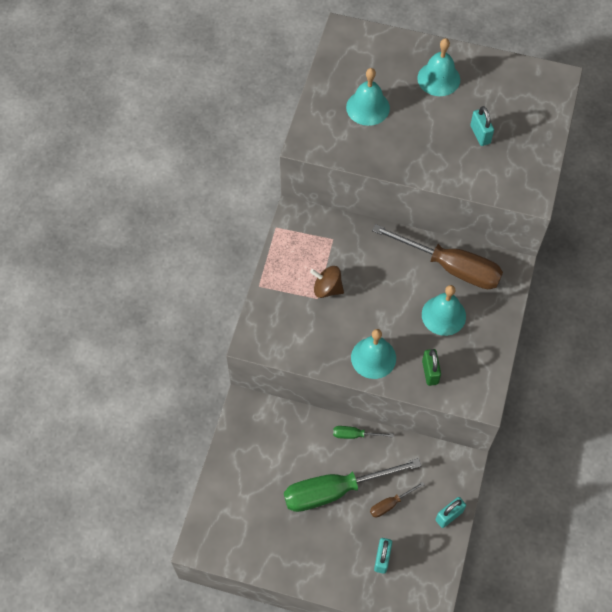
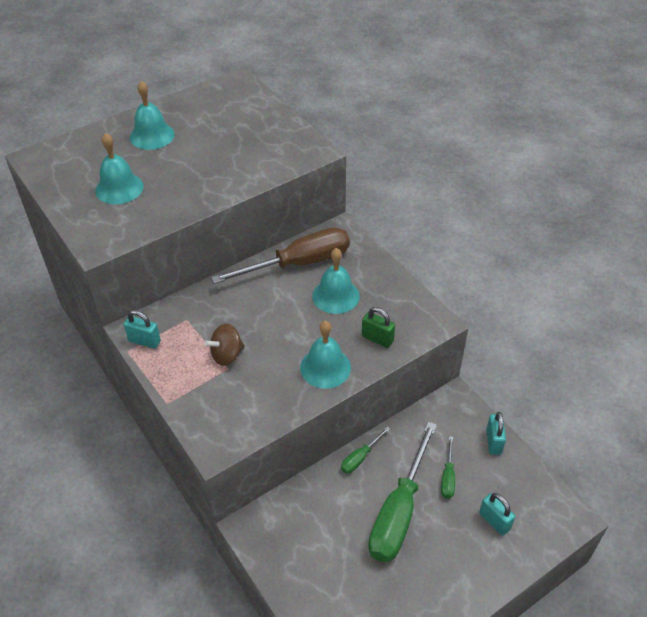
camera: 50 degrees left, 15 degrees down
brown screwdriver [370,482,425,517] -> green screwdriver [441,436,455,499]
turquoise padlock [470,106,494,146] -> turquoise padlock moved to [124,310,161,349]

